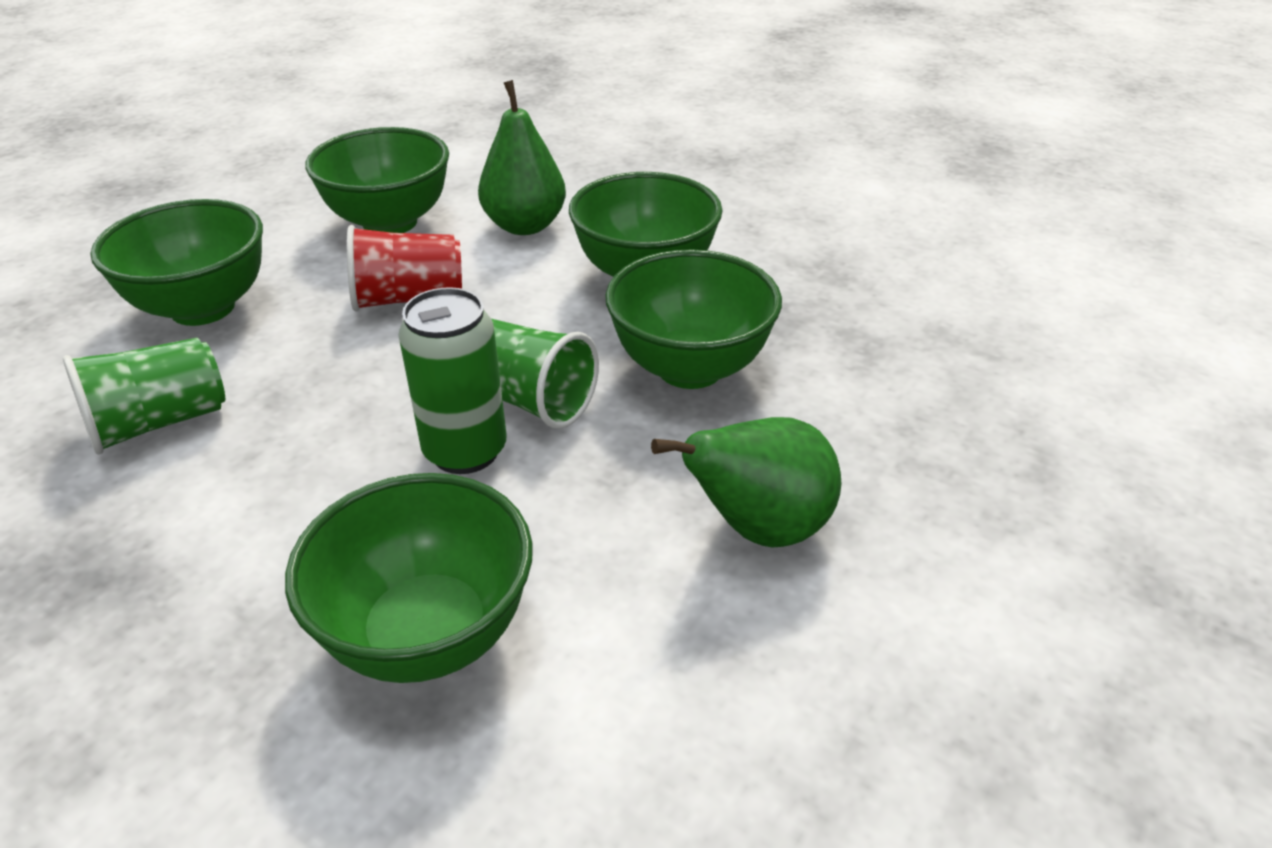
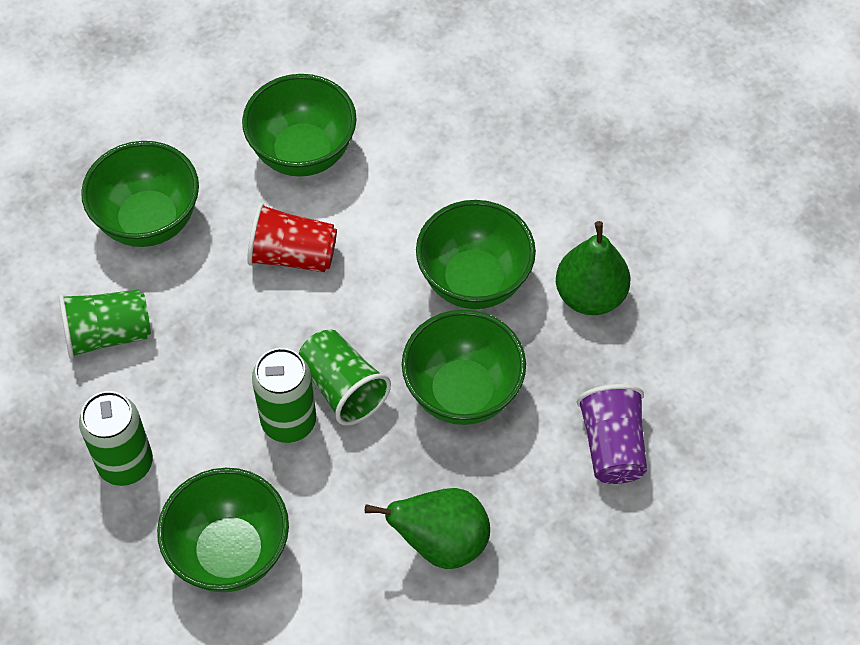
camera: 20 degrees right, 20 degrees up
green pear [478,80,566,235] -> green pear moved to [556,221,630,315]
none -> green can [79,391,153,486]
none -> purple cup [577,384,647,484]

